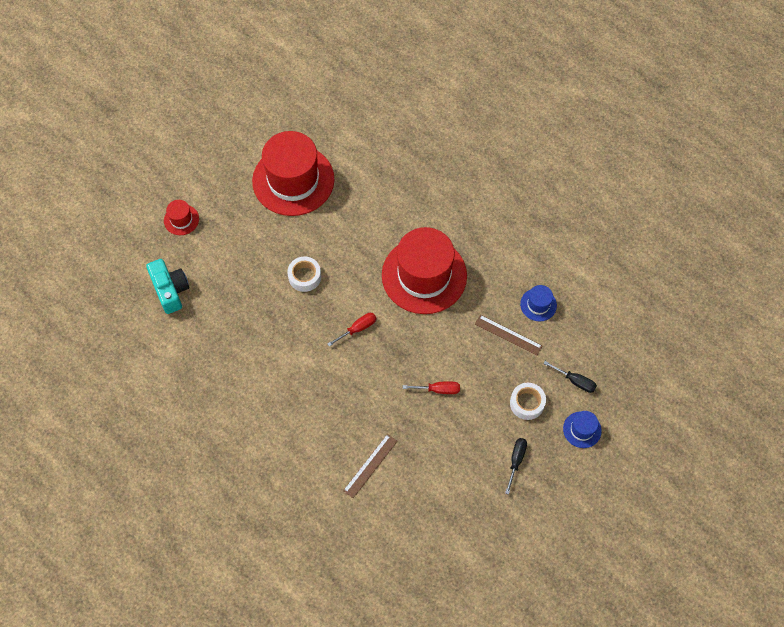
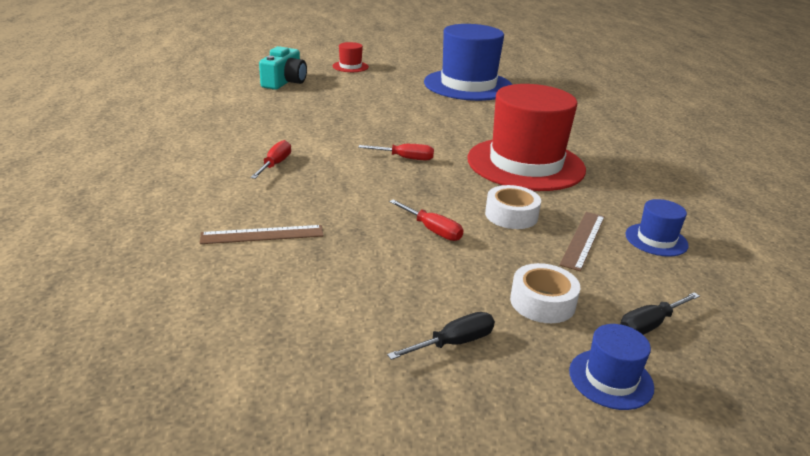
camera: 40 degrees right, 35 degrees down
red hat [252,131,335,216] -> blue hat [424,24,513,101]
white tape [287,256,321,292] -> white tape moved to [485,185,541,229]
brown ruler [475,315,542,356] -> brown ruler turned 45 degrees clockwise [559,212,605,271]
black screwdriver [543,361,597,393] -> black screwdriver turned 75 degrees clockwise [620,292,700,335]
none -> red screwdriver [250,140,291,179]

